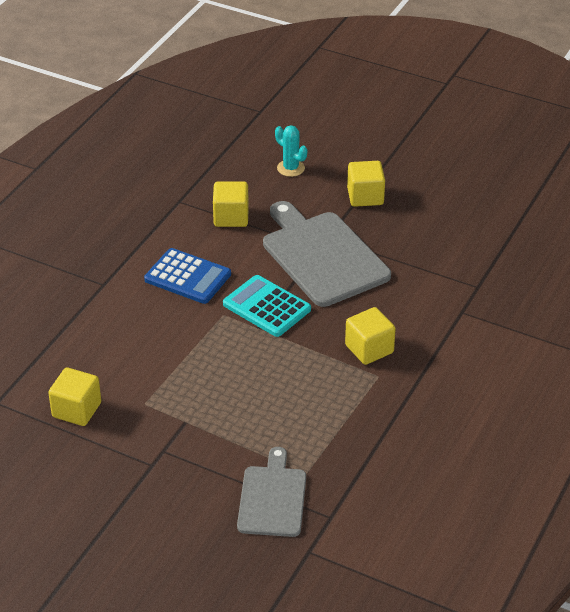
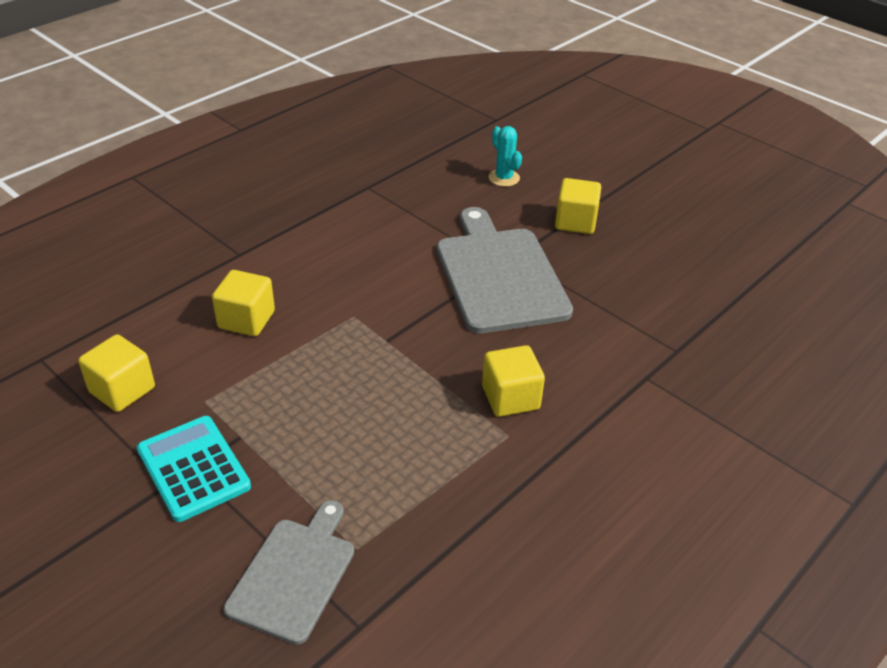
camera: 15 degrees right, 0 degrees up
blue calculator [144,248,231,304] -> none
yellow cube [213,181,249,227] -> yellow cube moved to [212,270,275,336]
turquoise calculator [223,275,311,337] -> turquoise calculator moved to [137,416,251,522]

